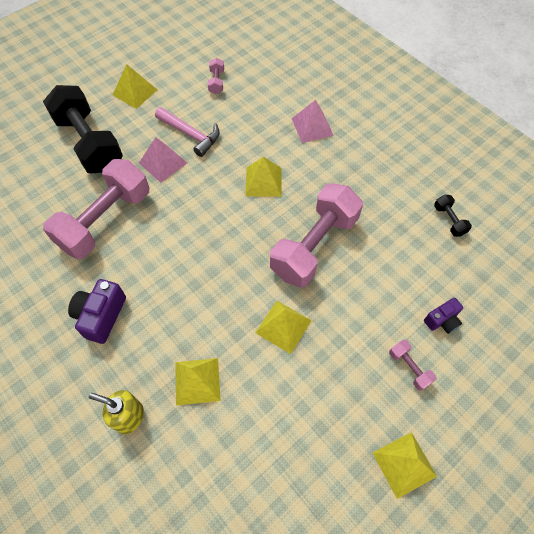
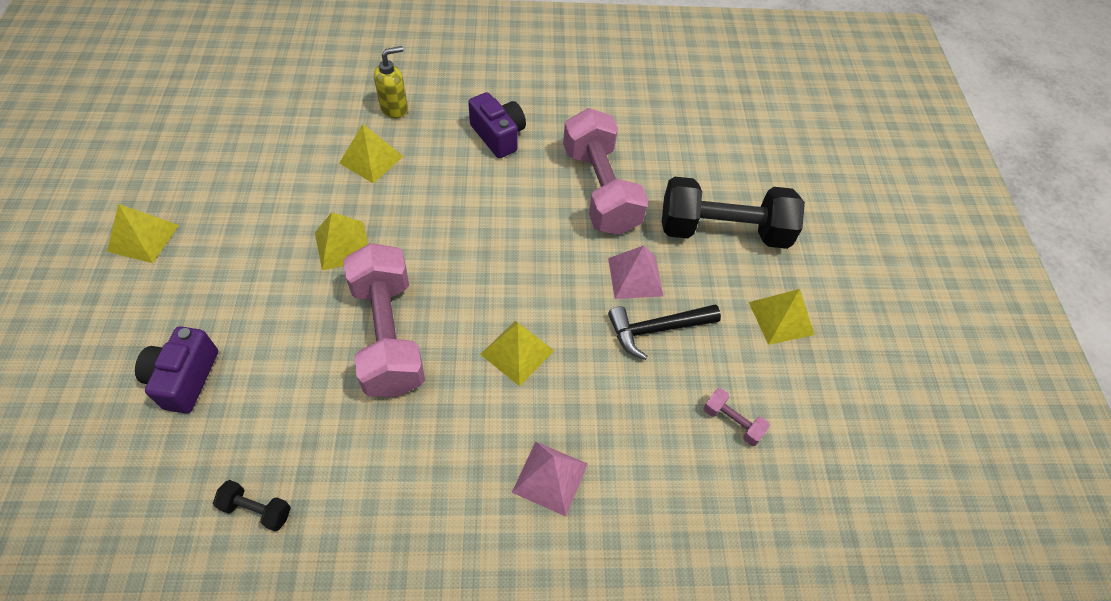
camera: 125 degrees right, 5 degrees down
pink hammer [155,107,220,157] -> black hammer [608,304,721,360]
pink dumbbell [389,340,437,391] -> none
purple camera [424,298,463,334] -> purple camera [135,326,218,413], size x1.60

